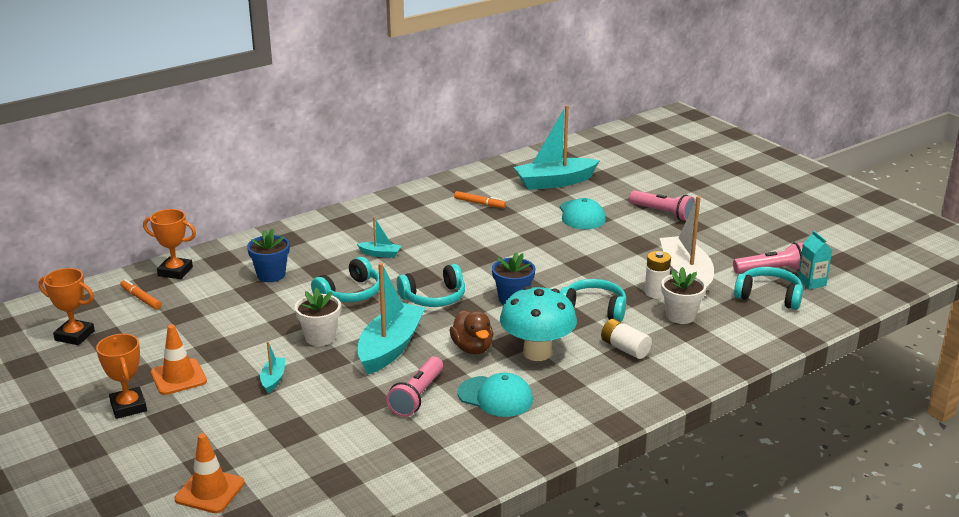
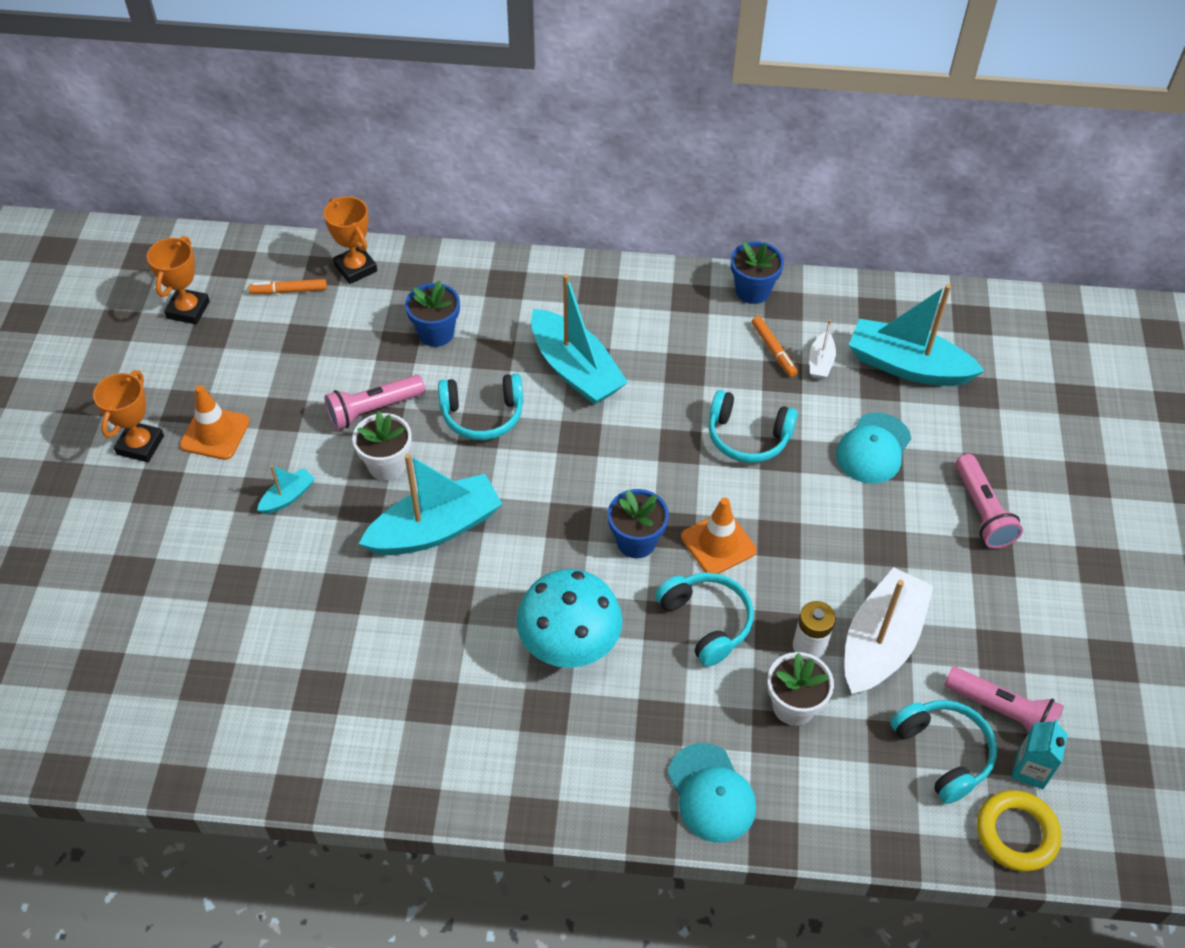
camera: 40 degrees right, 25 degrees up
orange trophy [39,268,95,345] -> orange trophy turned 45 degrees clockwise [147,236,210,325]
orange marker [120,279,161,310] -> orange marker turned 90 degrees counterclockwise [249,279,327,294]
orange traffic cone [174,433,245,513] -> orange traffic cone moved to [681,497,756,574]
turquoise boat [357,217,401,258] -> turquoise boat [531,274,628,405], size x2.20
pink flashlight [386,357,443,417] -> pink flashlight moved to [324,375,425,430]
turquoise headphones [397,264,465,307] -> turquoise headphones moved to [708,390,798,463]
brown duck [450,310,493,354] -> none
turquoise cap [458,373,533,417] -> turquoise cap moved to [668,743,756,843]
white battery [601,319,652,359] -> none
none -> blue flower pot [731,241,784,304]
none -> white boat [809,320,836,379]
none -> yellow ring [977,790,1061,872]

